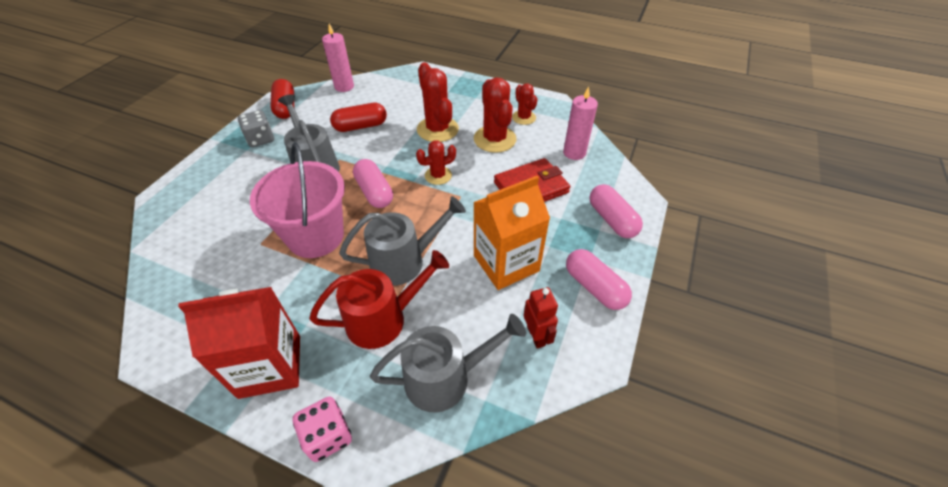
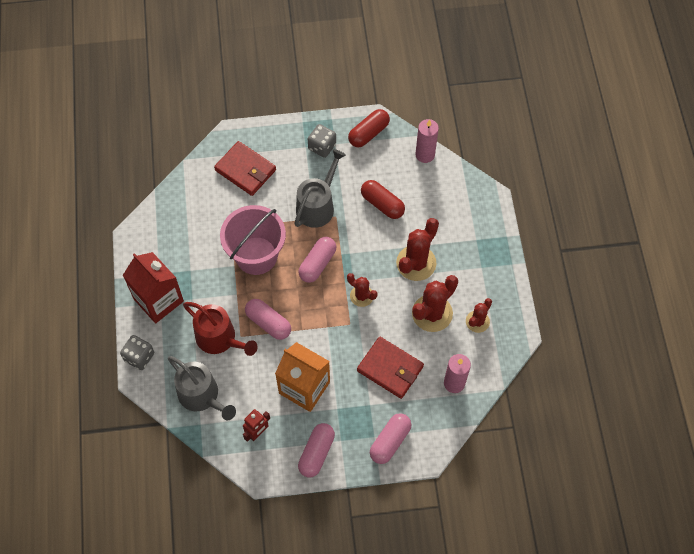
camera: 60 degrees right, 15 degrees up
pink dice [293,397,352,462] -> grey dice [120,335,154,370]
grey watering can [339,196,466,286] -> pink capsule [245,299,291,340]
none -> red wallet [214,141,276,196]

